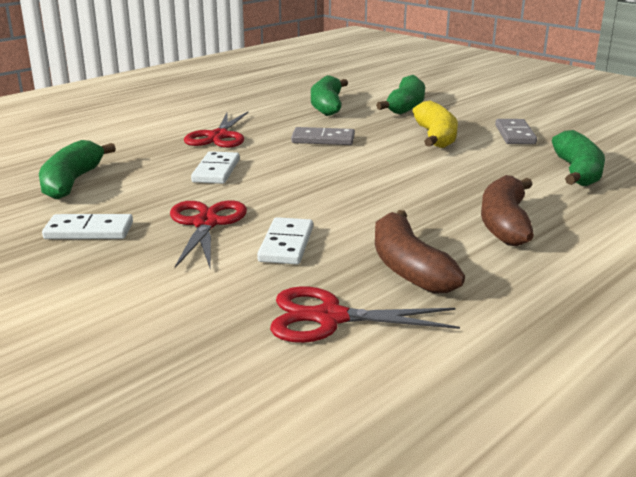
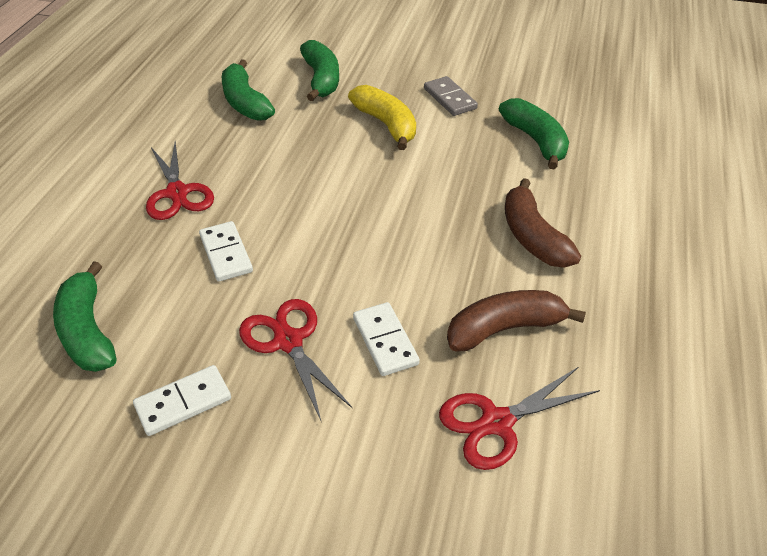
camera: 30 degrees left, 20 degrees up
grey domino [291,127,355,145] -> none
brown banana [375,210,465,294] -> brown banana turned 120 degrees clockwise [447,290,586,352]

